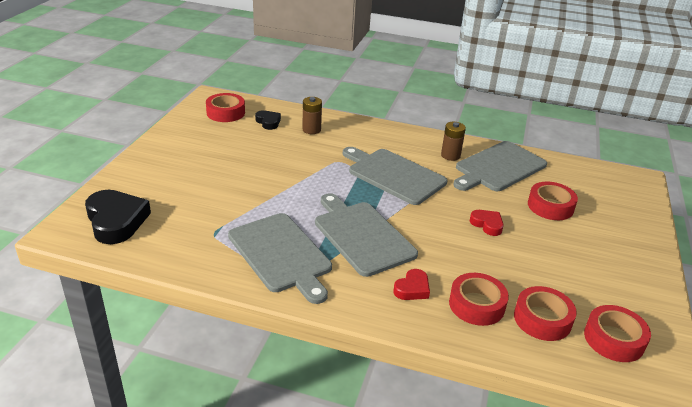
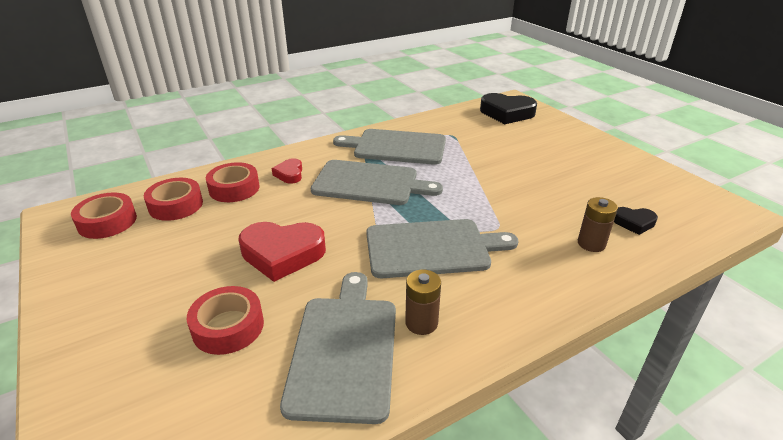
camera: 135 degrees right, 0 degrees up
red tape [206,93,245,122] -> none
red heart [470,210,504,236] -> red heart [238,222,326,282], size x1.90

